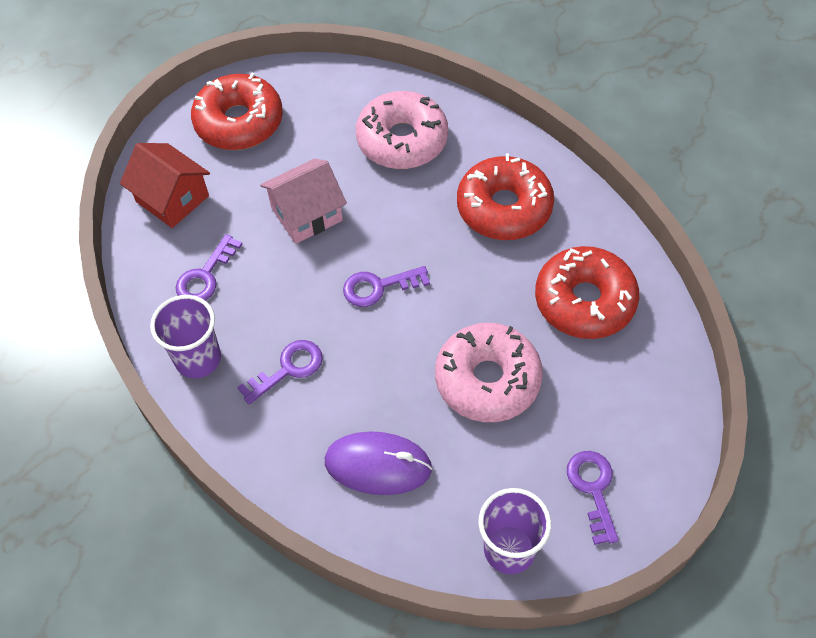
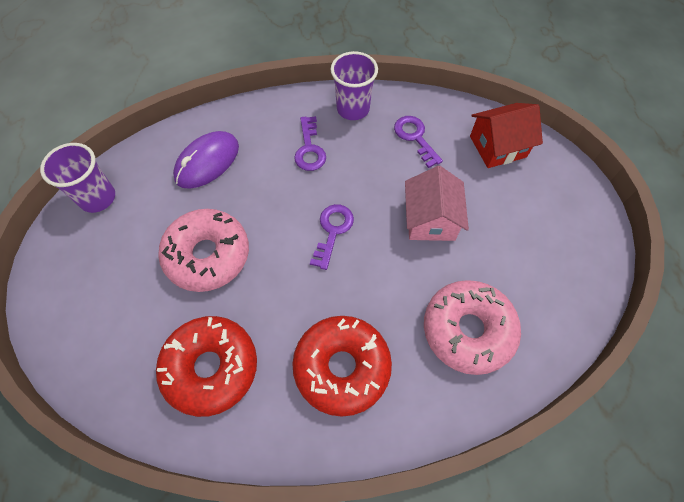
camera: 120 degrees right, 5 degrees up
red donut [191,73,283,150] -> none
purple key [567,451,619,545] -> none

